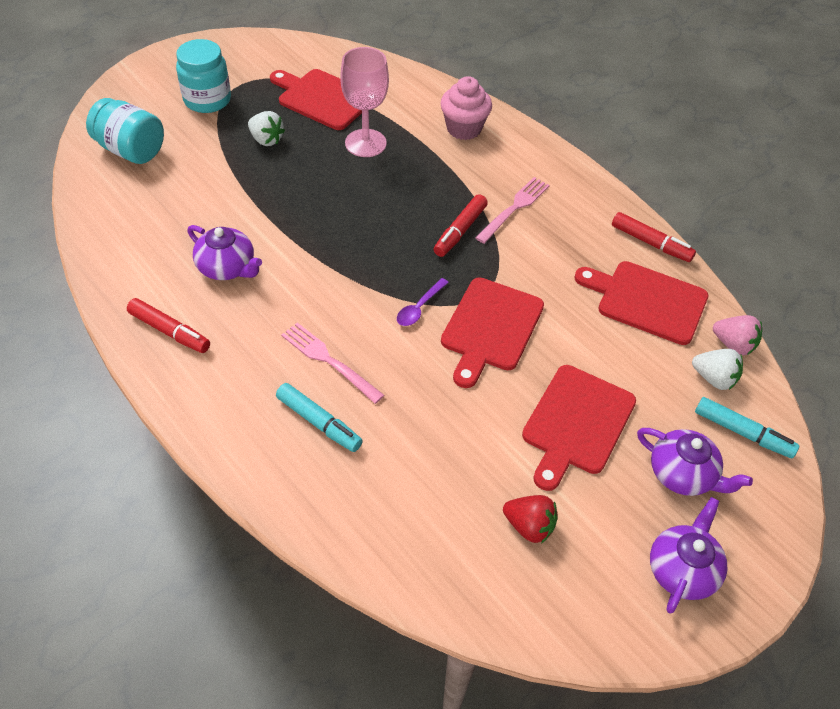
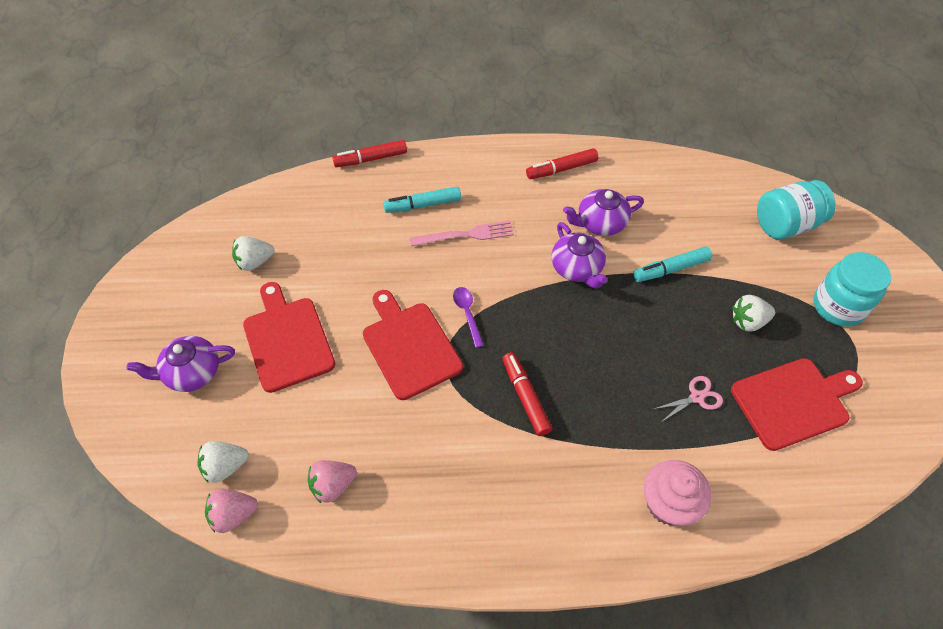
camera: 130 degrees right, 5 degrees up
pink goblet [340,47,389,157] -> pink scissors [654,376,723,421]
pink fork [475,177,550,244] -> none
red strawberry [503,495,558,543] -> white strawberry [232,236,274,271]
red cutting board [574,261,708,345] -> pink strawberry [308,460,357,503]
red marker [612,212,696,262] -> red marker moved to [332,140,407,167]
purple teapot [650,497,728,613] -> purple teapot moved to [551,222,608,289]
turquoise marker [695,397,799,458] -> turquoise marker moved to [633,247,712,282]

